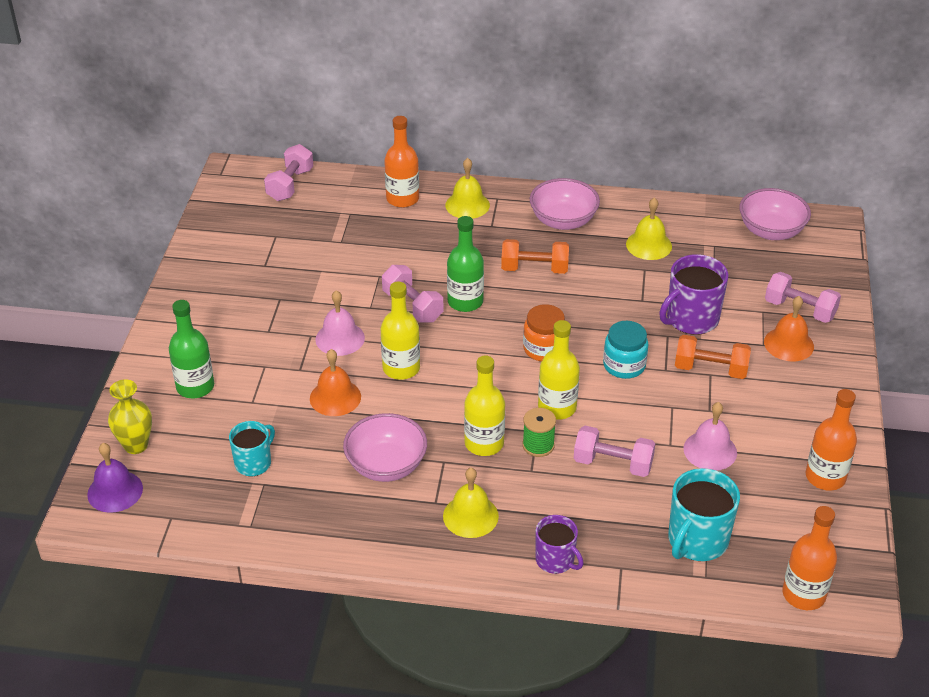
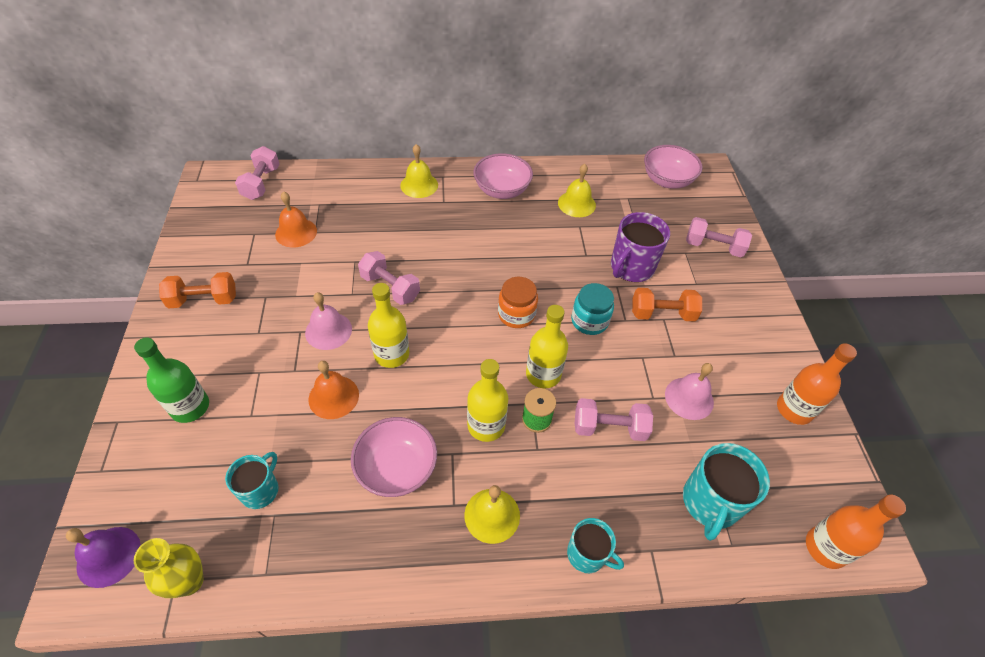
camera: 15 degrees left, 10 degrees up
yellow vase [108,379,152,454] -> yellow vase moved to [134,538,204,598]
orange bottle [384,116,419,208] -> none
green bottle [447,216,484,312] -> none
orange dumbbell [501,239,569,274] -> orange dumbbell moved to [159,272,236,309]
purple mug [536,515,584,574] -> turquoise mug [567,518,624,573]
orange bell [764,296,814,362] -> orange bell moved to [275,191,317,247]

